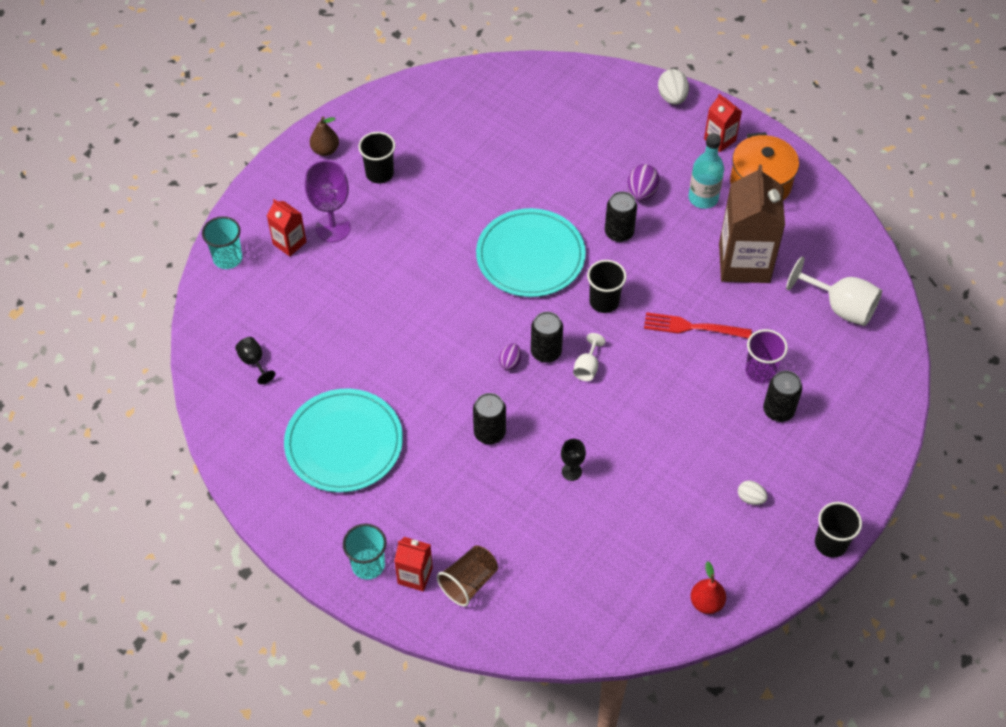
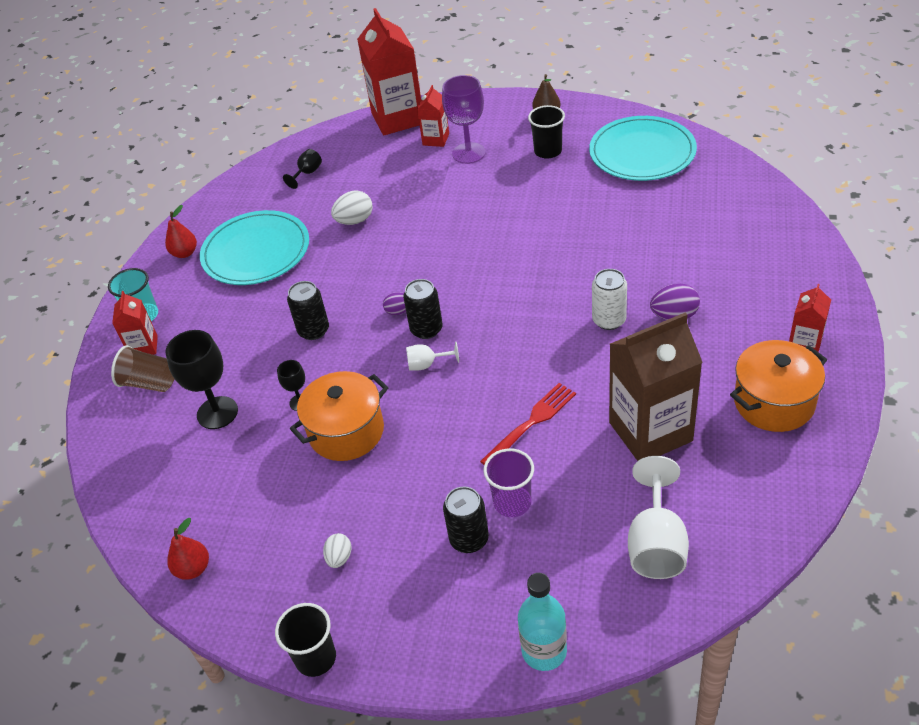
camera: 70 degrees right, 10 degrees down
turquoise cup [202,216,242,269] -> red carton [357,8,421,135]
turquoise plate [476,208,586,297] -> turquoise plate moved to [589,116,697,181]
black cup [587,260,627,313] -> none
black can [605,191,637,242] -> white can [592,269,627,330]
red fork [644,312,752,339] -> red fork turned 60 degrees clockwise [480,383,576,465]
white egg [658,69,689,105] -> white egg moved to [331,190,373,225]
turquoise bottle [689,133,724,209] -> turquoise bottle moved to [518,573,567,671]
none -> red pear [165,205,197,258]
none -> black goblet [165,330,238,429]
none -> orange pot [290,371,389,461]

